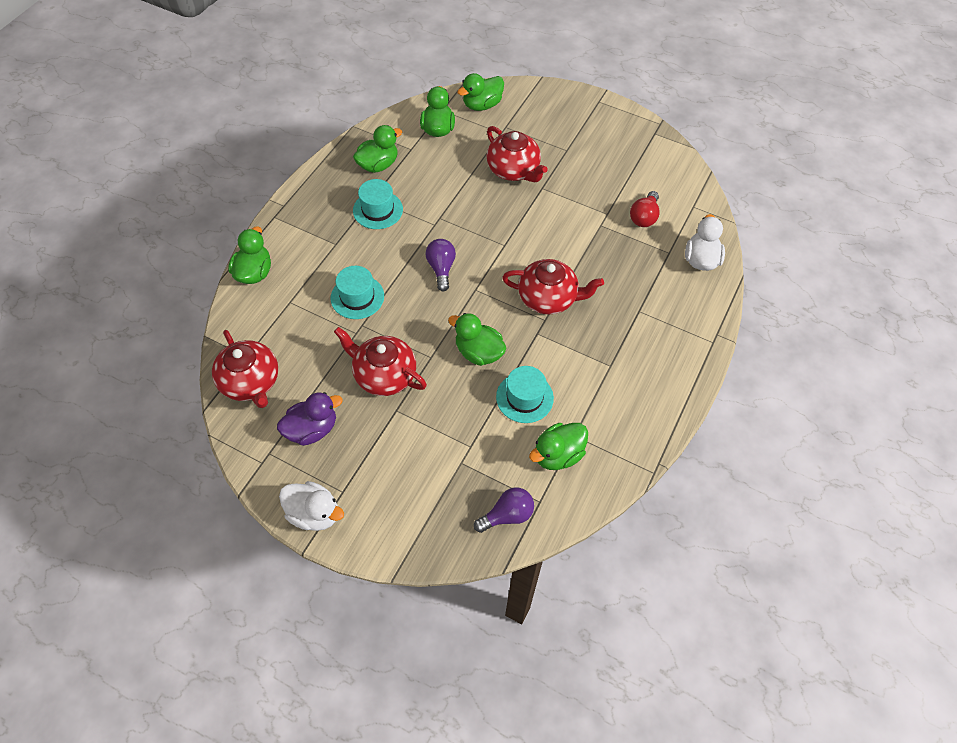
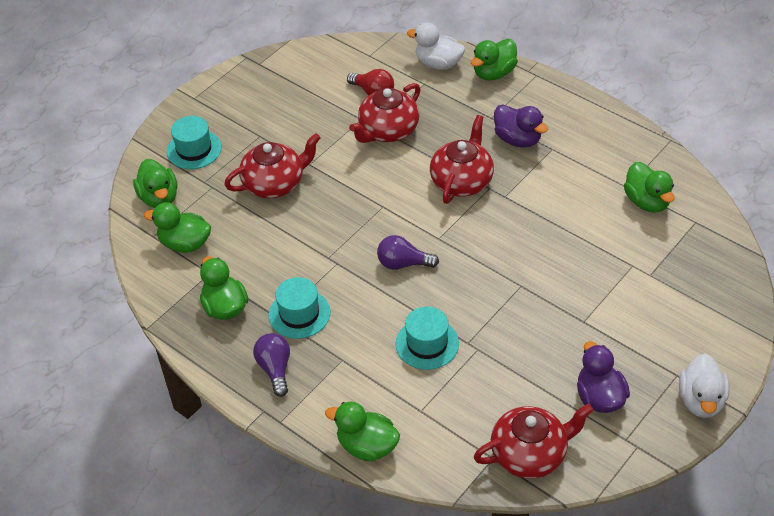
camera: 75 degrees left, 10 degrees down
white duck [279,481,344,531] -> white duck turned 150 degrees clockwise [679,354,730,418]
red teapot [334,327,427,396] -> red teapot moved to [349,83,421,143]
green duck [448,313,506,366] -> green duck moved to [471,39,518,81]
purple light bulb [474,487,534,533] -> purple light bulb moved to [253,333,290,397]
turquoise hat [496,366,554,423] -> turquoise hat moved to [167,116,222,169]
none -> purple duck [494,105,548,148]

